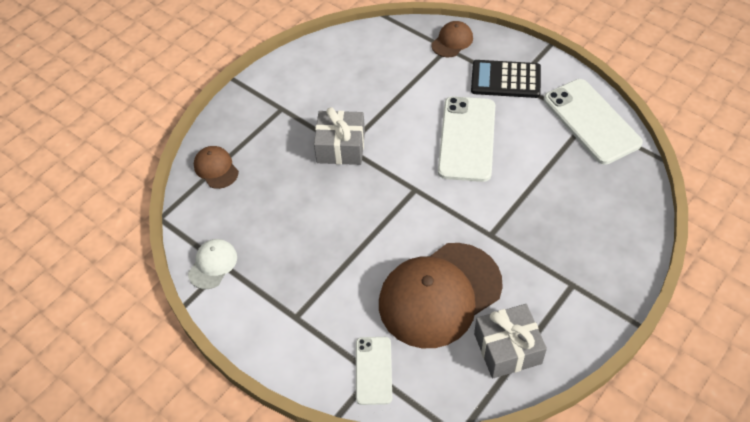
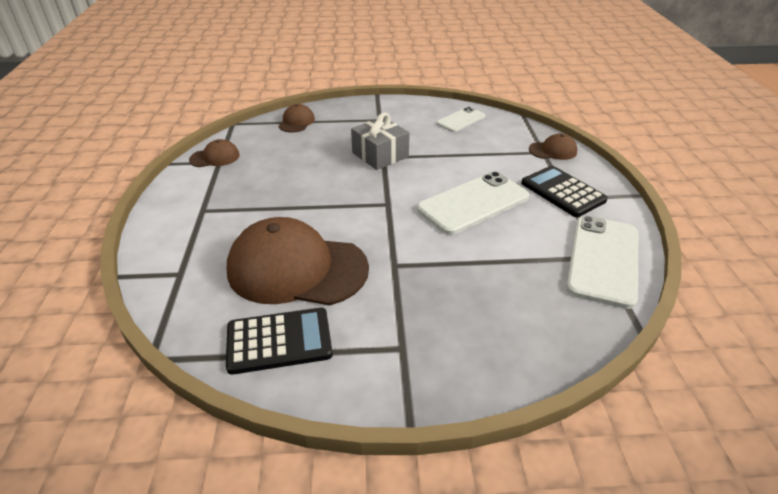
camera: 45 degrees right, 15 degrees down
white cap [188,239,237,289] -> brown cap [189,139,240,167]
white phone [356,337,392,405] -> white phone moved to [437,107,486,132]
grey gift [474,304,547,378] -> black calculator [226,308,333,375]

